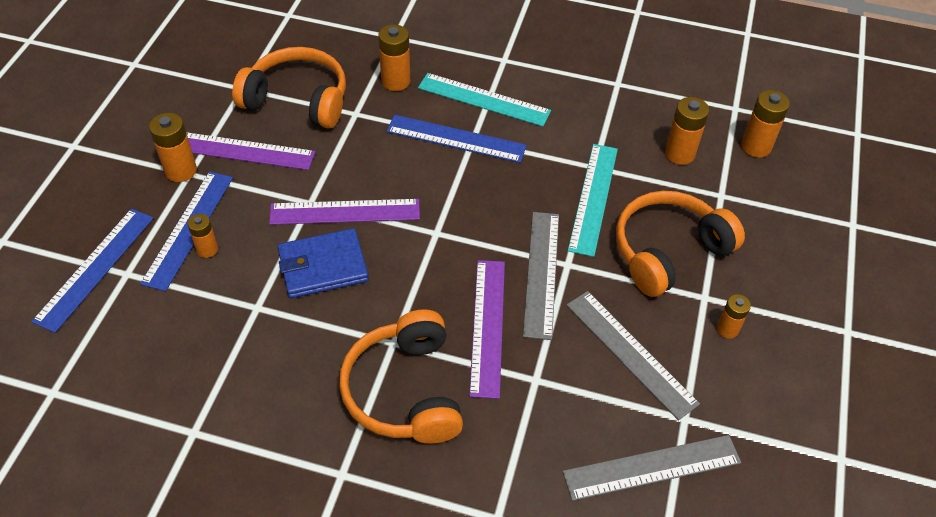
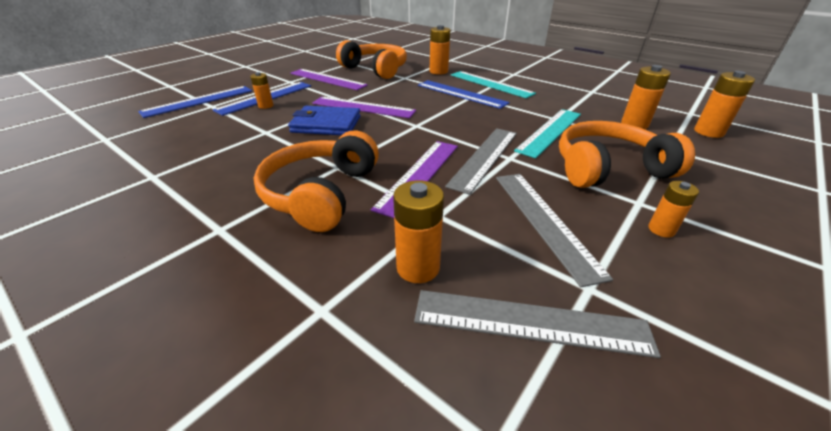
camera: 25 degrees right, 15 degrees down
orange battery [149,113,197,182] -> orange battery moved to [393,180,444,283]

